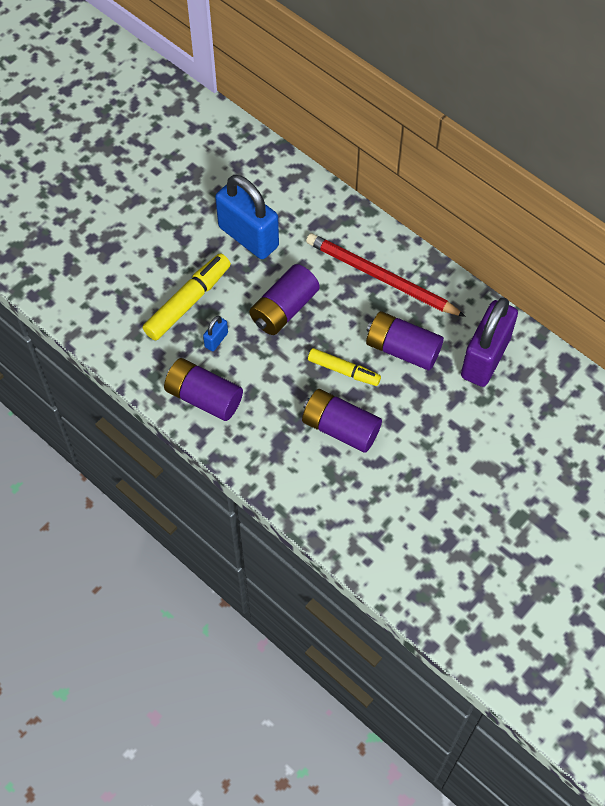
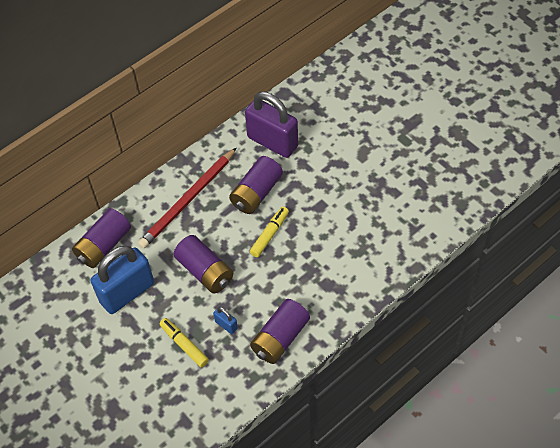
camera: 80 degrees left, 5 degrees down
yellow marker [143,253,231,341] -> yellow marker [159,318,209,367], size x0.65
purple battery [302,389,382,453] -> purple battery moved to [72,208,131,268]

